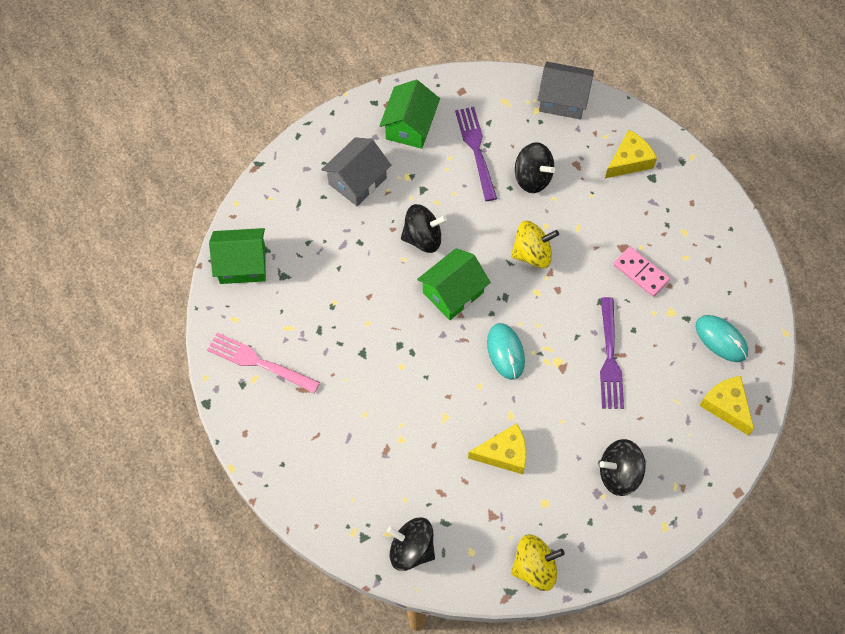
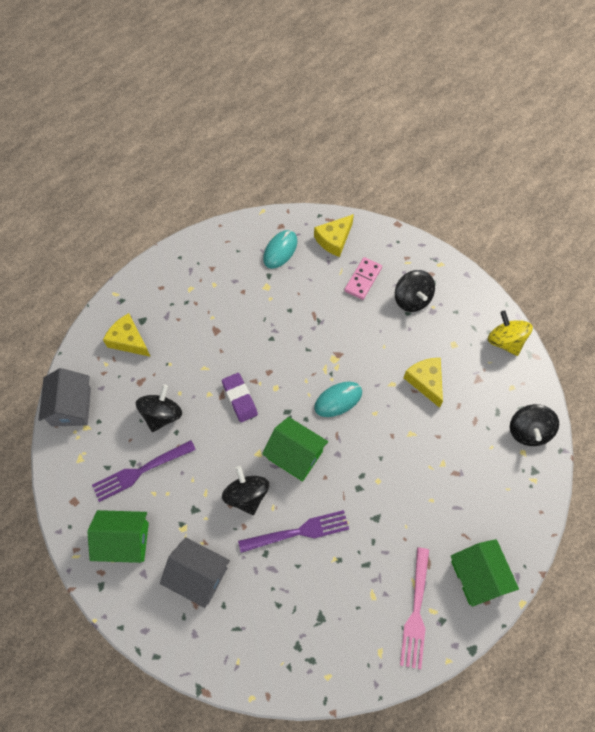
camera: 105 degrees left, 0 degrees up
green house [209,228,266,284] -> green house moved to [451,539,519,607]
yellow spinning top [511,221,559,268] -> purple eraser [222,373,258,422]
purple fork [600,297,624,409] -> purple fork moved to [238,510,349,553]
pink domino [613,247,670,297] -> pink domino moved to [344,257,382,300]

